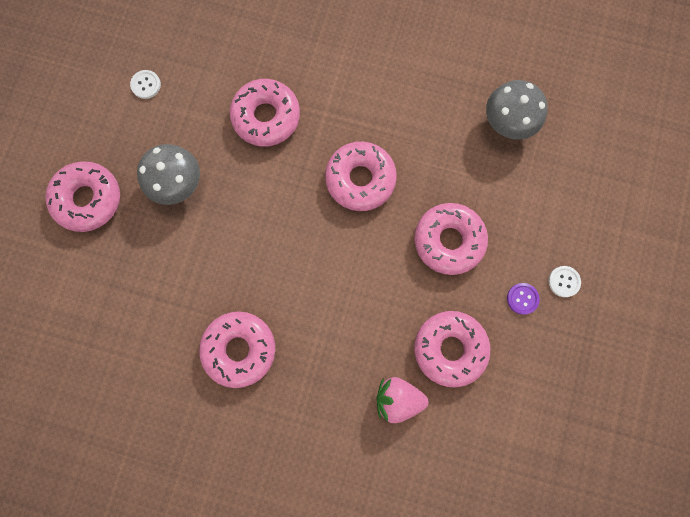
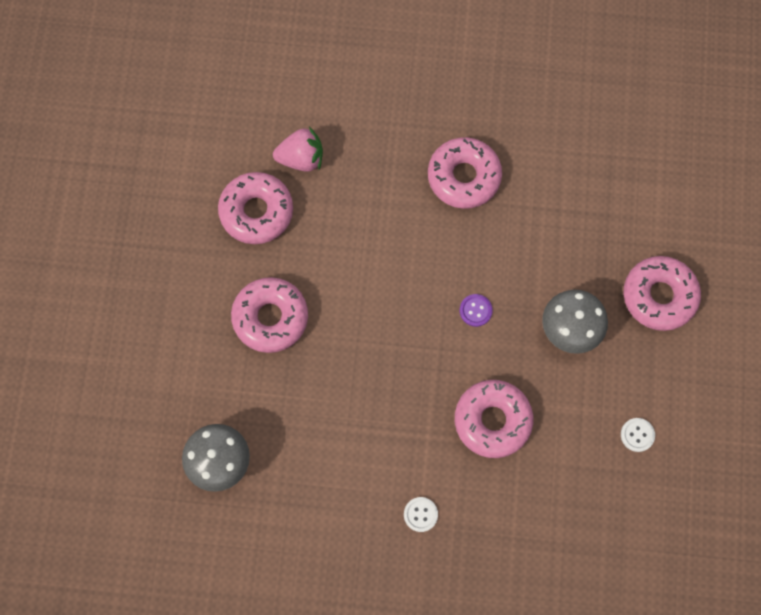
camera: 170 degrees right, 5 degrees down
pink donut [325,142,397,211] -> none
purple button [507,283,540,315] -> purple button moved to [460,294,493,327]
white button [548,266,581,297] -> white button moved to [404,497,438,532]

